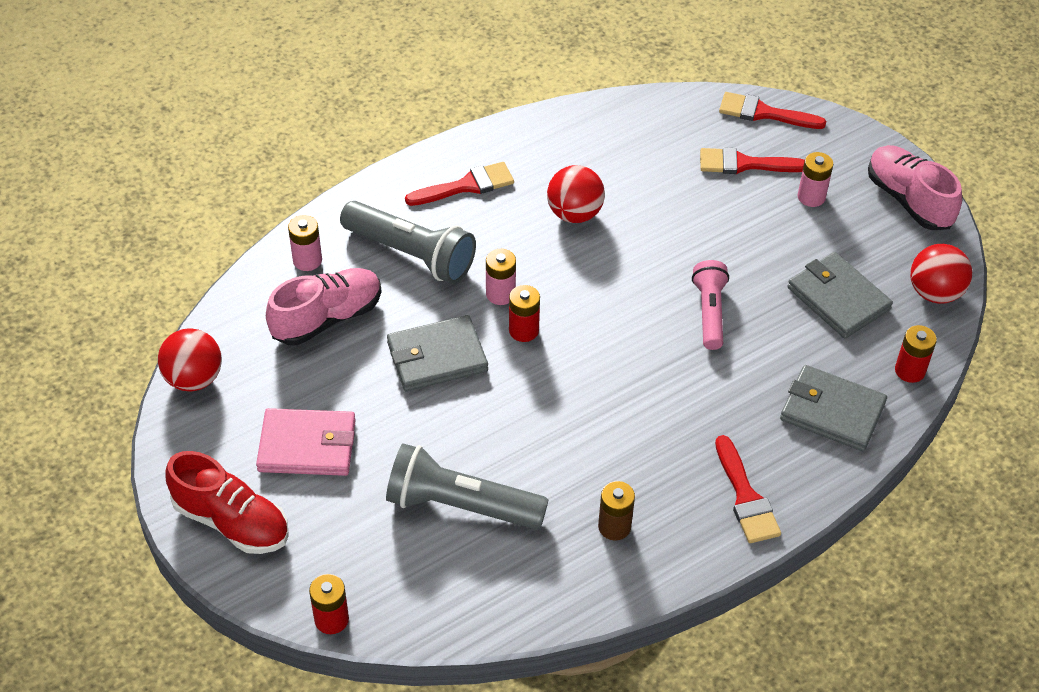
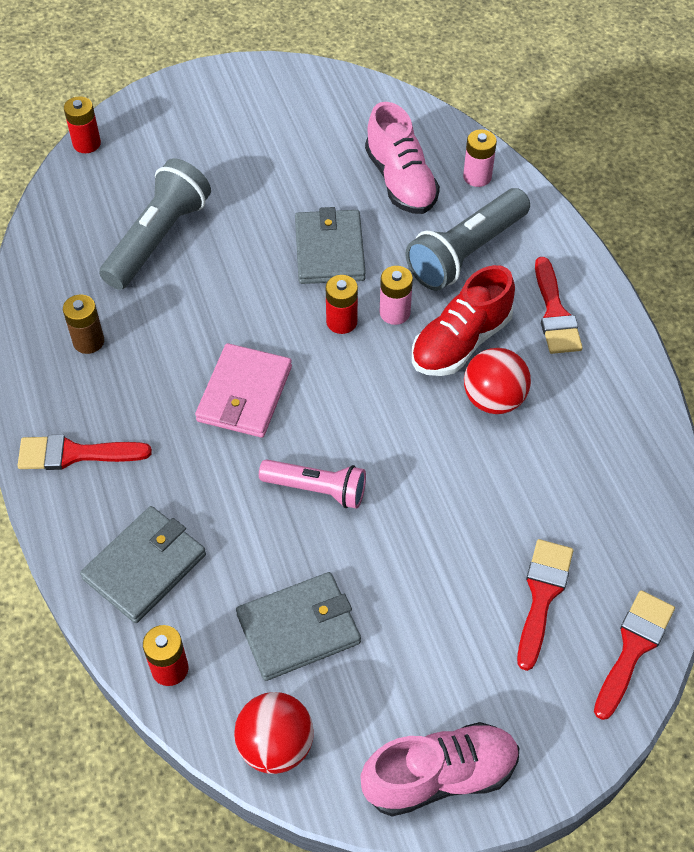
camera: 105 degrees right, 5 degrees up
red ball [158,328,222,391] -> none
red shoe [166,451,289,554] -> red shoe moved to [412,265,515,376]
pink wallet [256,408,356,476] -> pink wallet moved to [195,343,292,438]
pink battery [798,152,833,207] -> none

